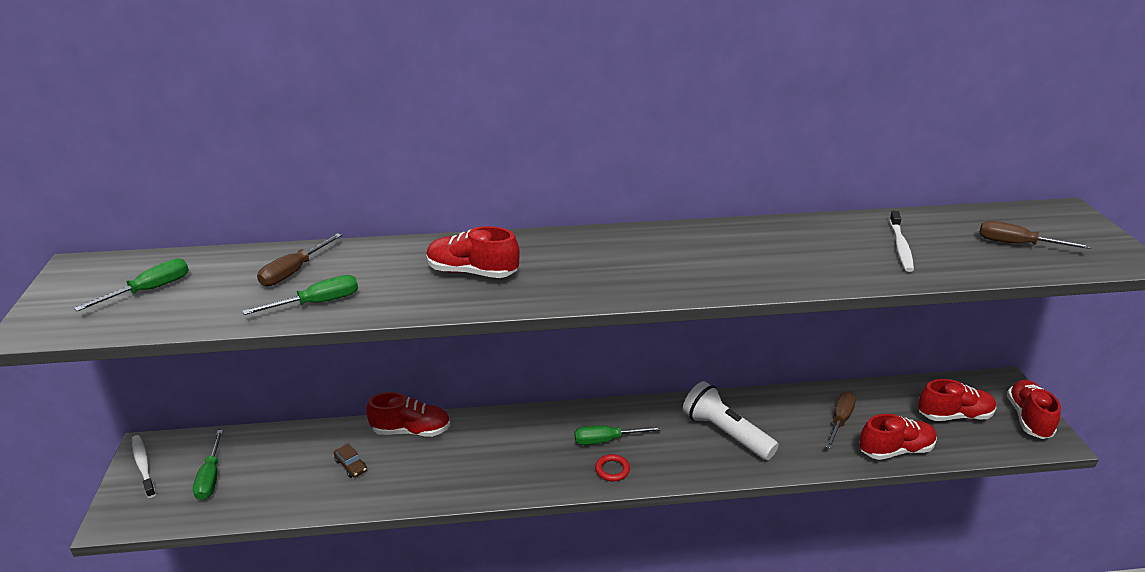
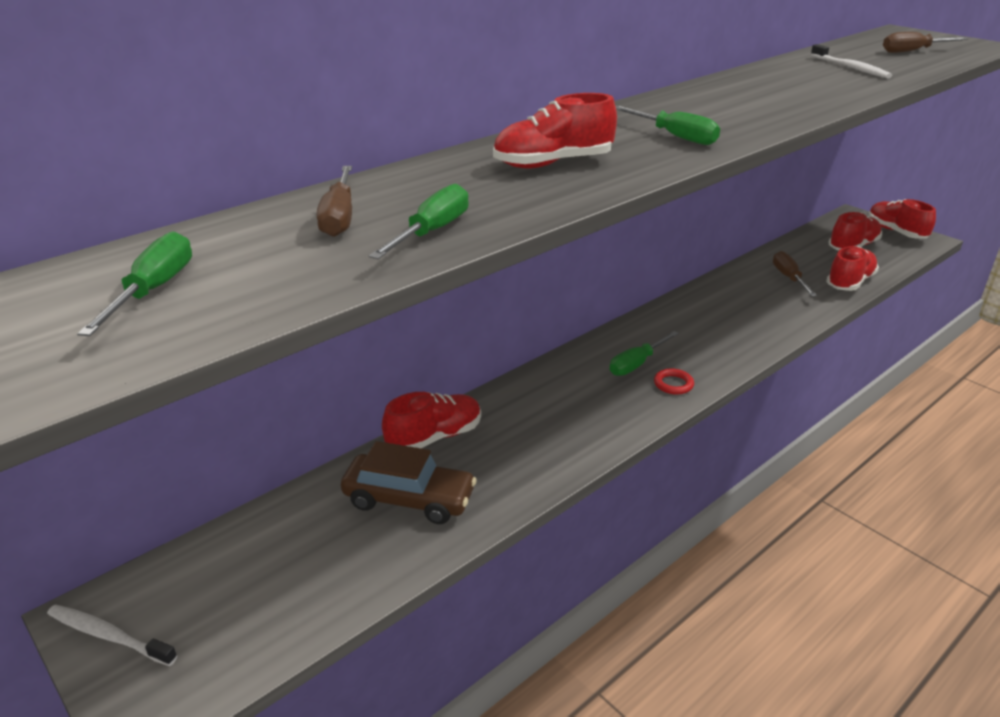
camera: 35 degrees left, 0 degrees up
green screwdriver [193,430,223,500] -> green screwdriver moved to [616,106,720,145]
brown car [334,443,367,478] -> brown car [341,441,477,524], size x2.18
white flashlight [683,381,779,460] -> none

